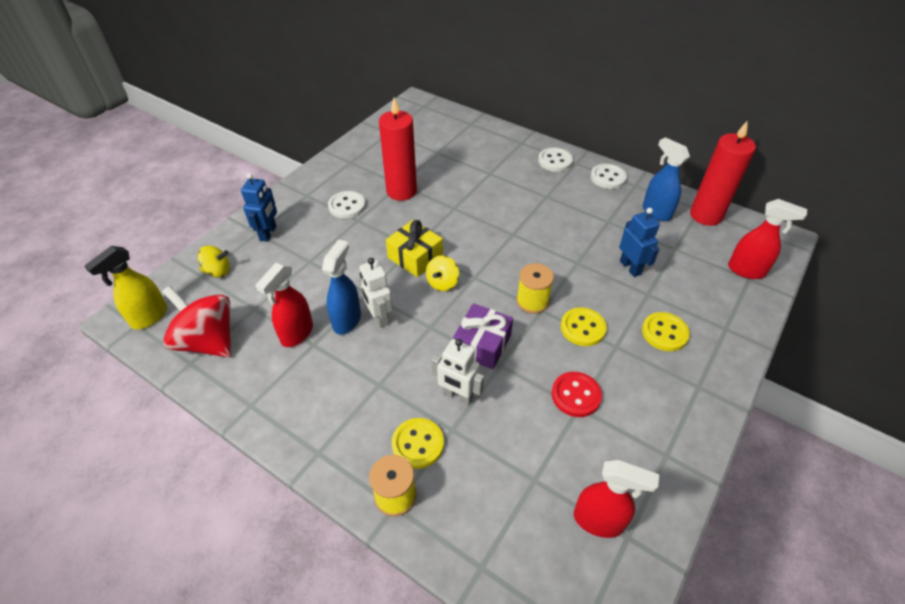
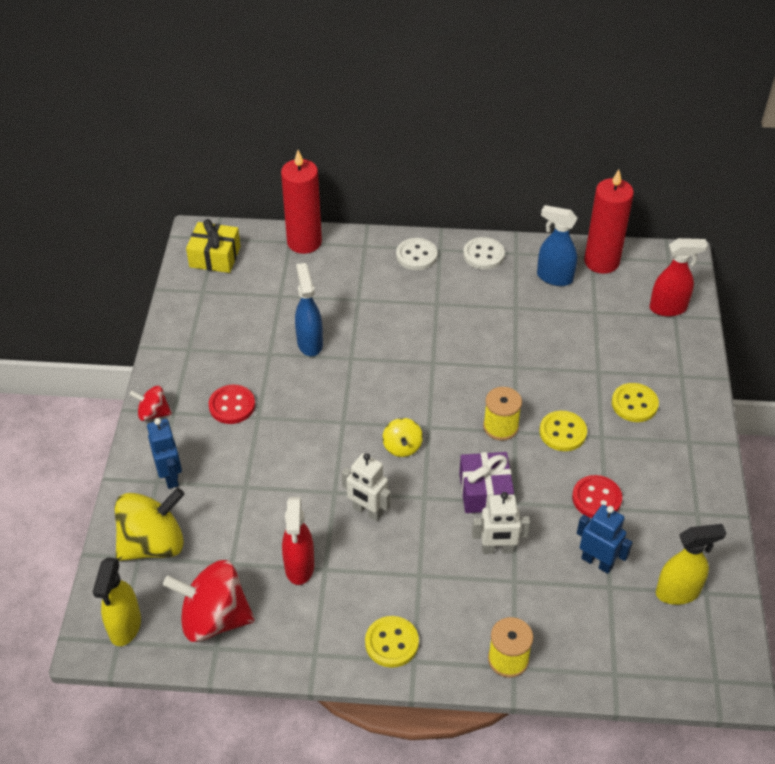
camera: 30 degrees left, 0 degrees up
yellow spinning top [197,245,230,278] -> yellow spinning top [115,488,185,561], size x1.90
blue spray bottle [322,239,361,334] -> blue spray bottle moved to [295,263,323,356]
white button [328,191,366,219] -> red button [209,385,255,424]
red candle [379,98,417,201] -> red candle moved to [281,150,322,254]
yellow gift [386,220,443,277] -> yellow gift moved to [186,219,241,273]
yellow button [392,418,444,469] -> yellow button moved to [365,616,419,668]
red spray bottle [574,460,659,538] -> yellow spray bottle [656,524,726,605]
blue robot [619,208,660,277] -> blue robot moved to [577,505,633,574]
none -> red spinning top [129,386,172,421]

